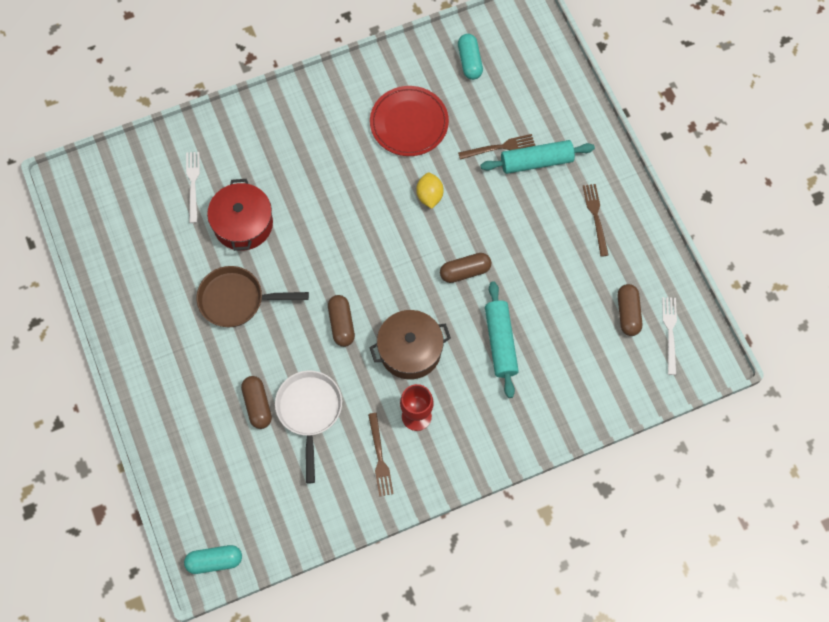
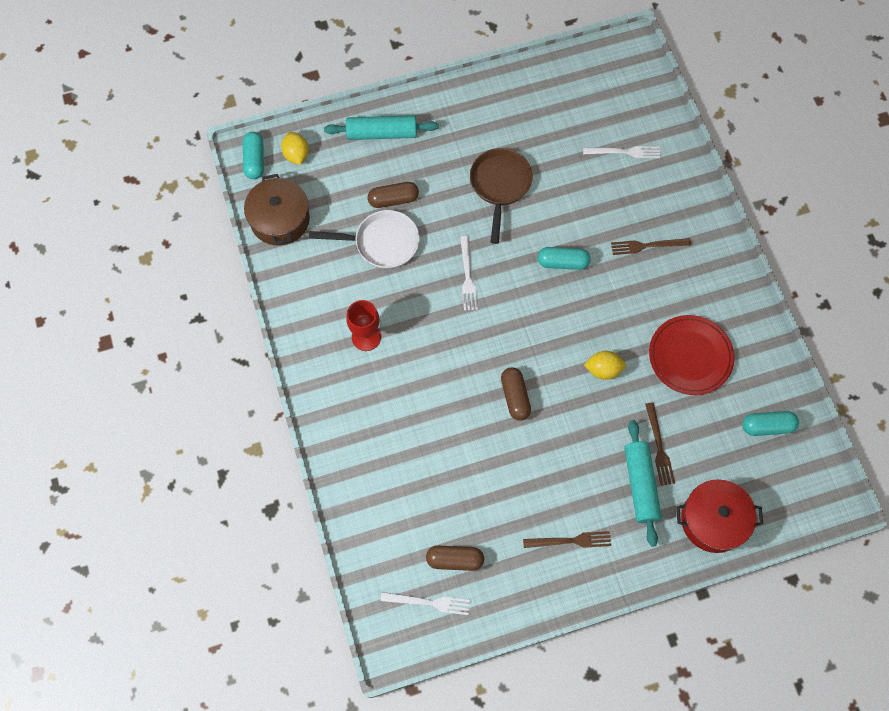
camera: 95 degrees right, 0 degrees up
red pot [207,179,273,251] -> red pot moved to [676,479,763,553]
brown capsule [328,295,355,347] -> white fork [460,236,478,311]
brown fork [368,413,393,497] -> brown fork moved to [611,238,691,255]
brown pot [369,310,451,380] -> brown pot moved to [244,174,310,246]
turquoise rolling pin [485,281,519,398] -> turquoise rolling pin moved to [324,115,438,140]
none -> yellow lemon [281,132,309,165]
none -> turquoise capsule [538,247,591,270]

